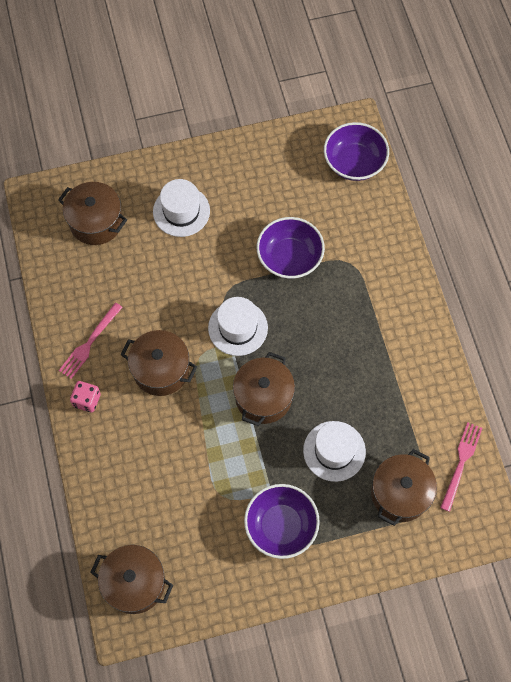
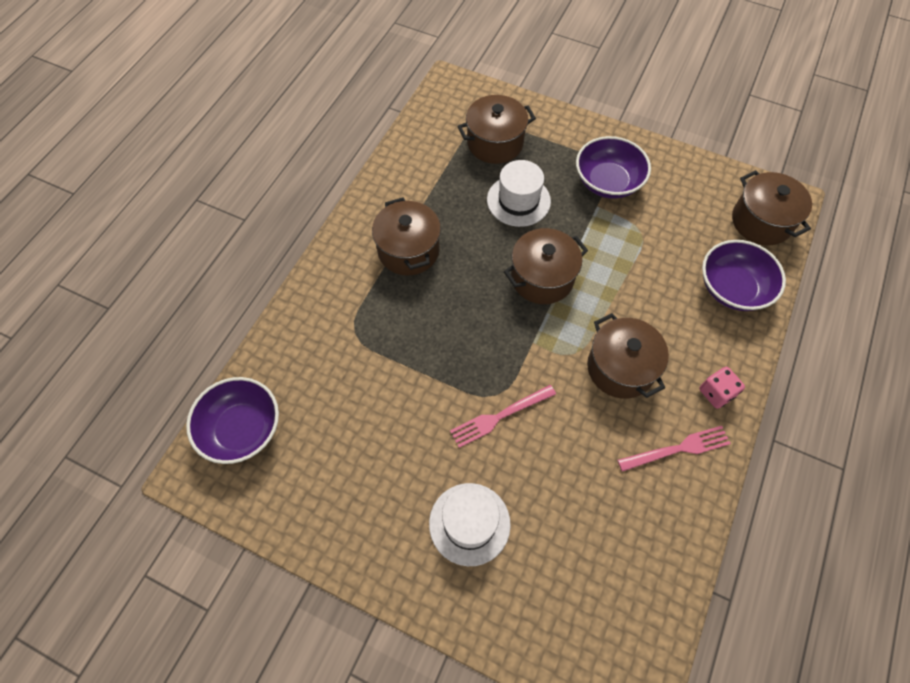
camera: 140 degrees left, 5 degrees down
brown pot [58,182,127,245] -> brown pot moved to [372,198,441,276]
white hat [208,297,268,356] -> none
purple bowl [256,217,325,279] -> purple bowl moved to [702,240,786,311]
pink fork [440,422,482,512] -> pink fork moved to [450,385,556,448]

